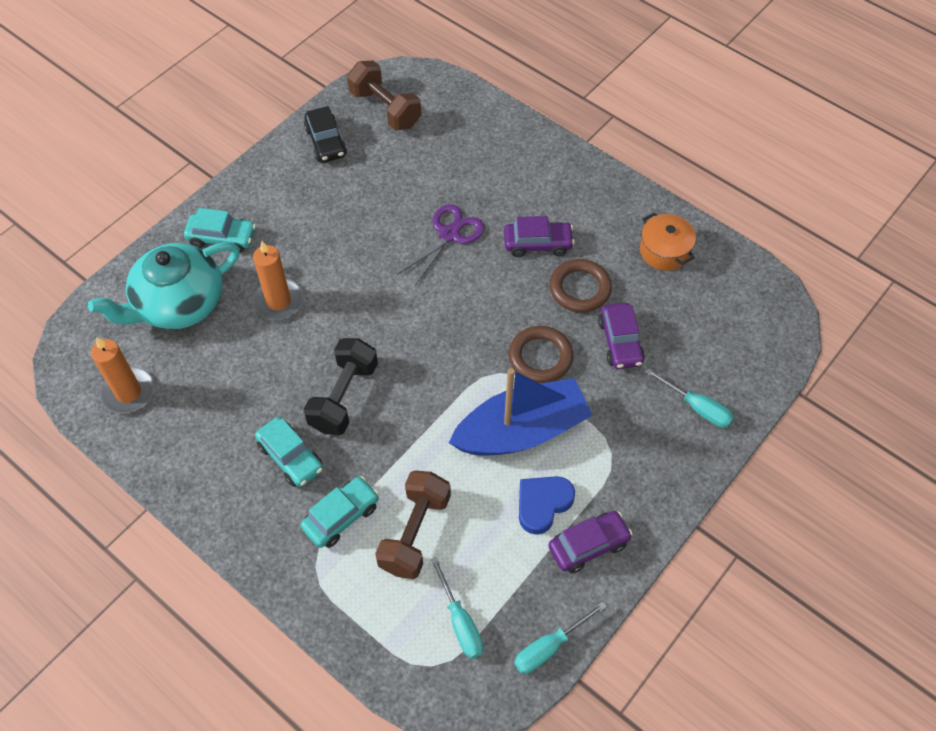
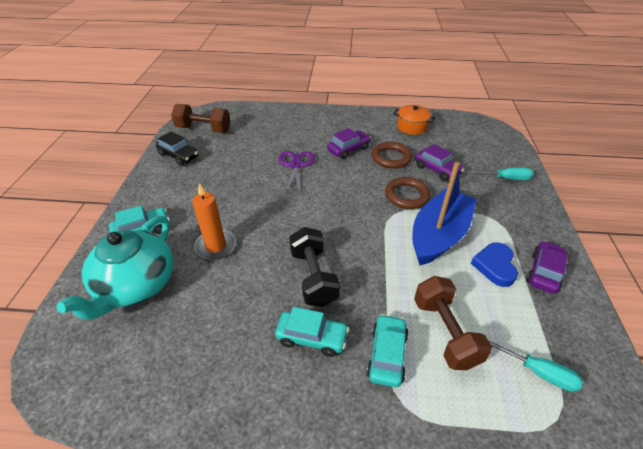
camera: 35 degrees left, 15 degrees down
orange candle [91,337,154,414] -> none
turquoise screwdriver [514,601,607,674] -> none

